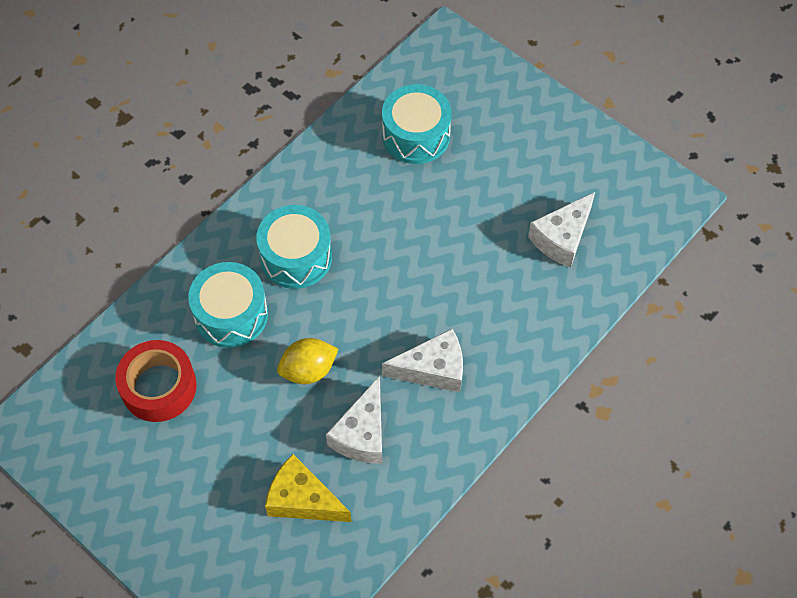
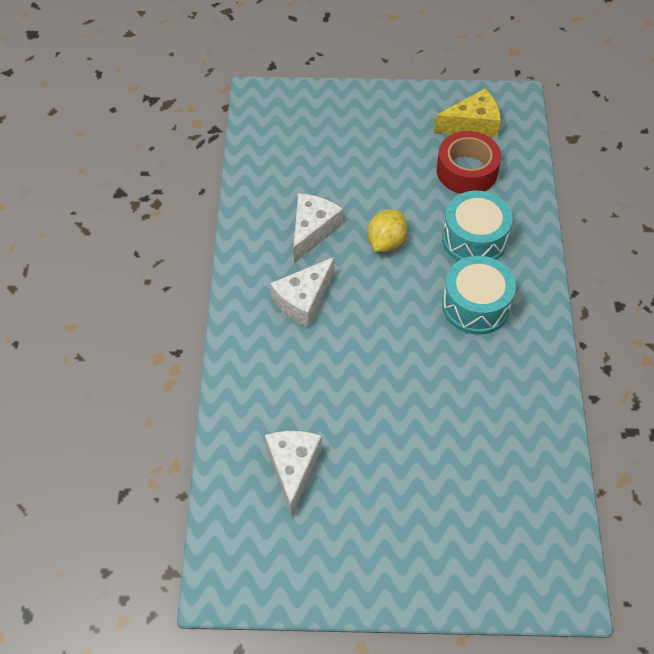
camera: 140 degrees right, 5 degrees down
yellow cheese [265,454,351,522] -> yellow cheese moved to [434,89,501,137]
white cheese [326,376,382,464] -> white cheese turned 45 degrees clockwise [293,193,343,263]
turquoise drum [382,84,452,164] -> none

